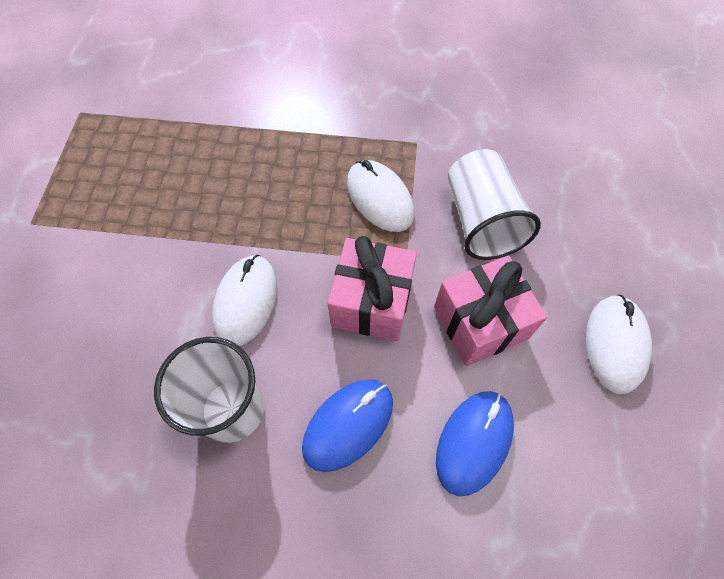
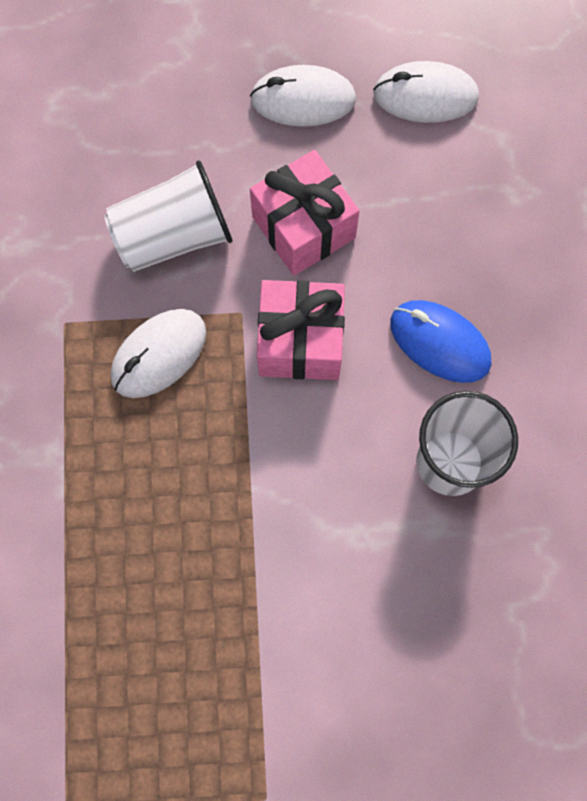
camera: 100 degrees left, 10 degrees up
white mouse [212,255,277,346] -> white mouse moved to [373,61,479,123]
blue mouse [436,391,514,496] -> none

